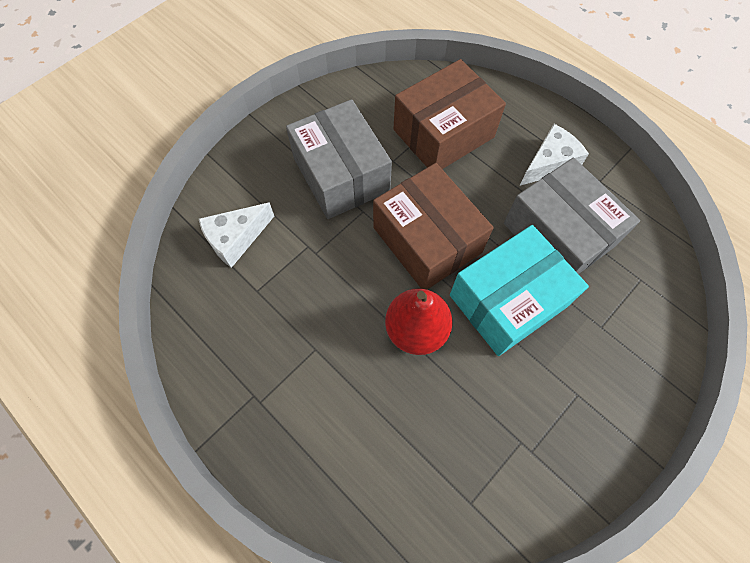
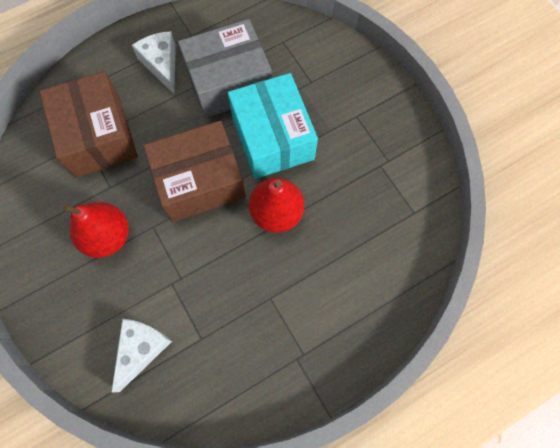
camera: 75 degrees left, 5 degrees up
white cheese [199,202,274,268] -> white cheese turned 135 degrees counterclockwise [111,319,172,393]
grey box [286,99,392,219] -> red pear [62,202,129,258]

